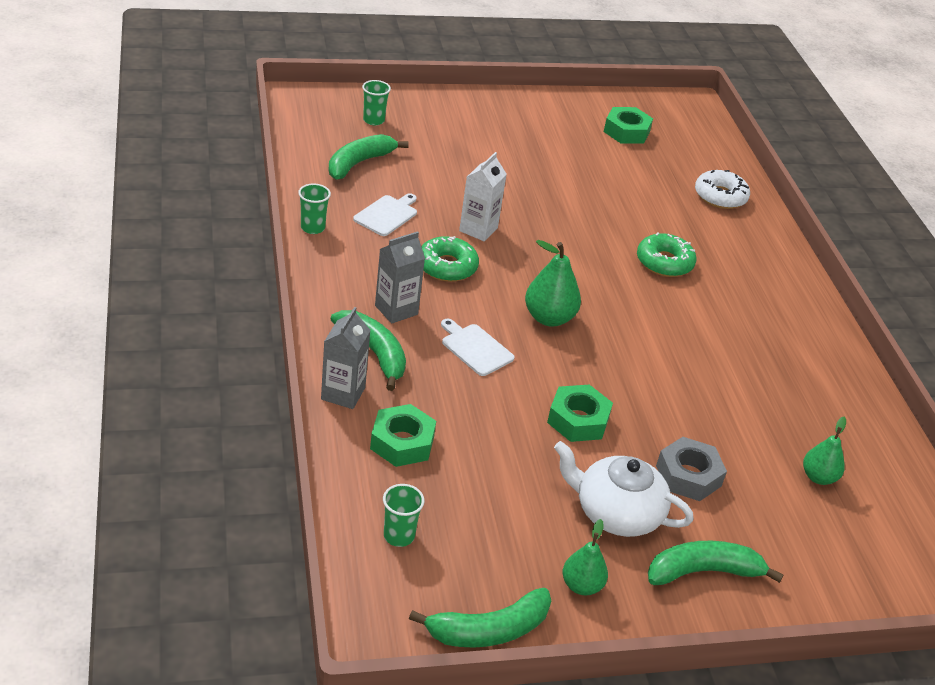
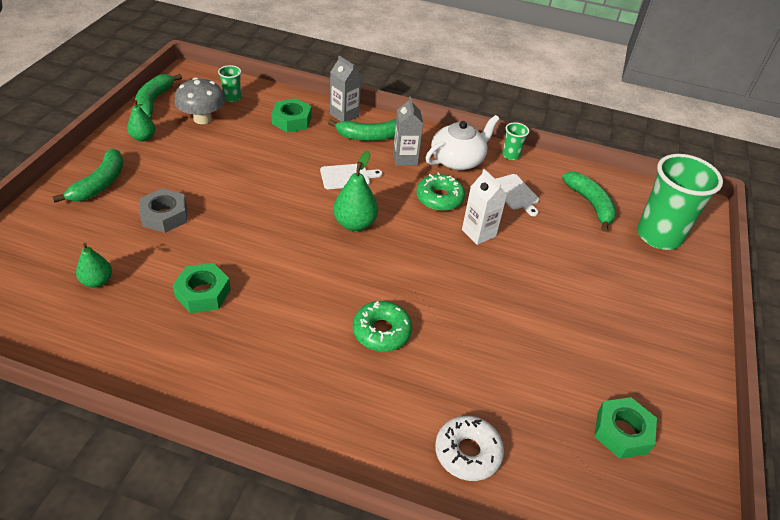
camera: 120 degrees right, 5 degrees up
green cup [362,80,391,125] -> green cup [637,154,723,250], size x2.28
green nut [547,385,613,442] -> green nut moved to [172,263,231,313]
white teapot [554,441,694,537] -> white teapot moved to [426,115,500,170]
none -> grey mushroom [174,77,225,124]

